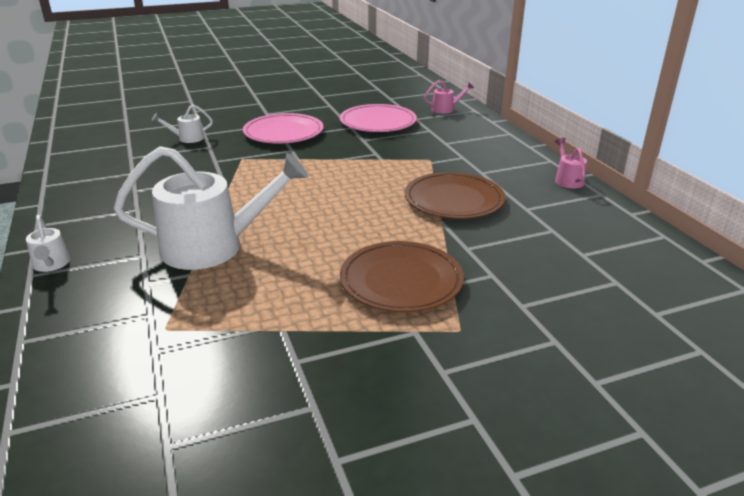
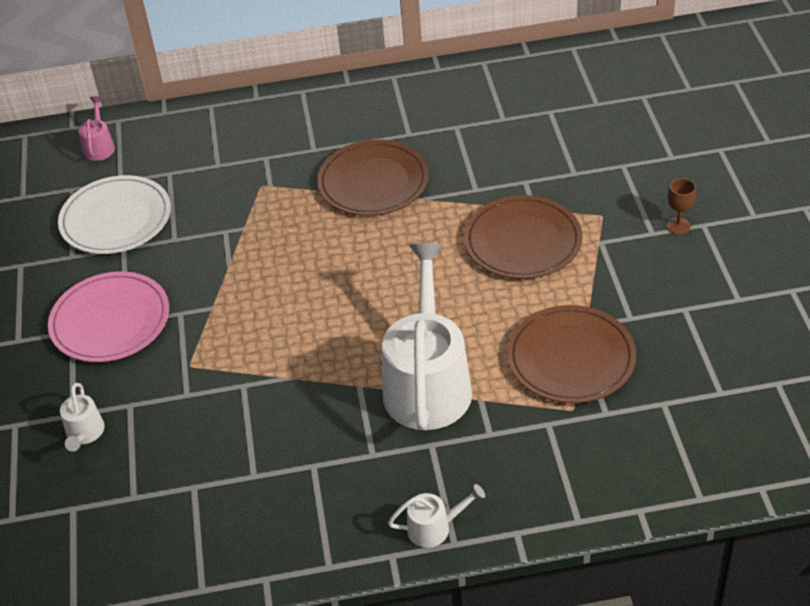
camera: 75 degrees left, 15 degrees up
pink plate [340,104,417,132] -> white plate [58,175,171,254]
pink watering can [555,138,587,188] -> none
none -> brown plate [507,305,636,403]
none -> brown goblet [667,178,696,234]

